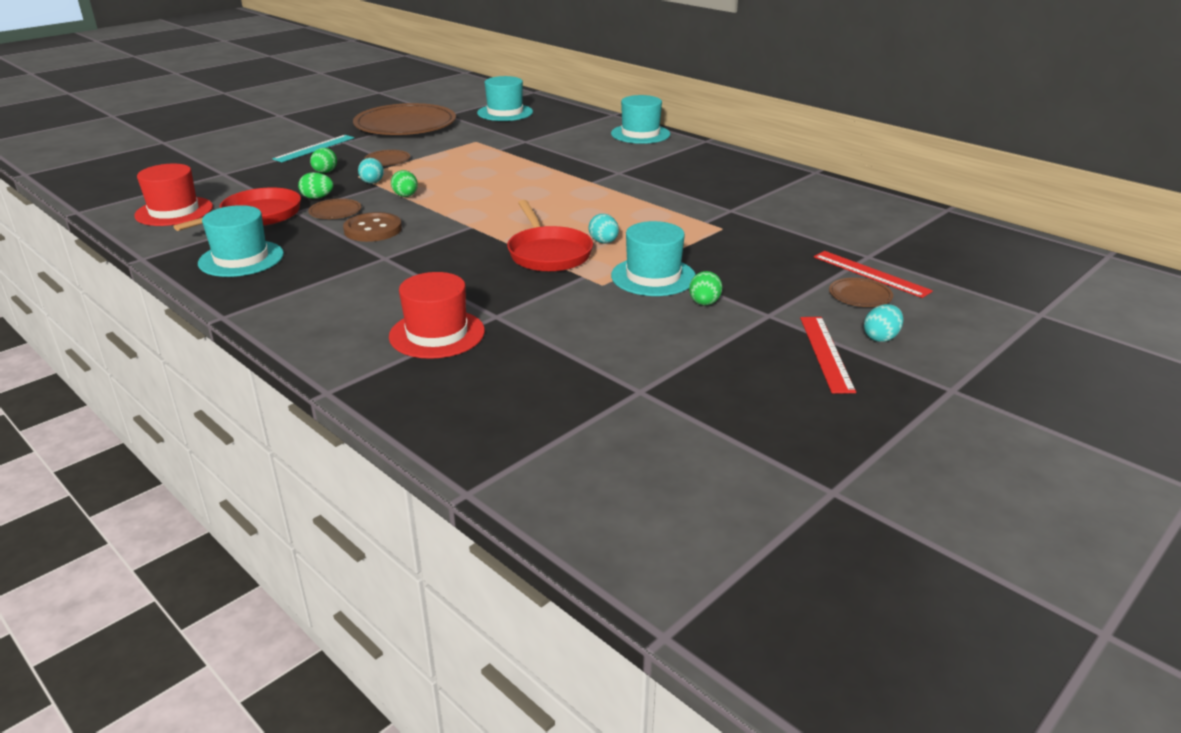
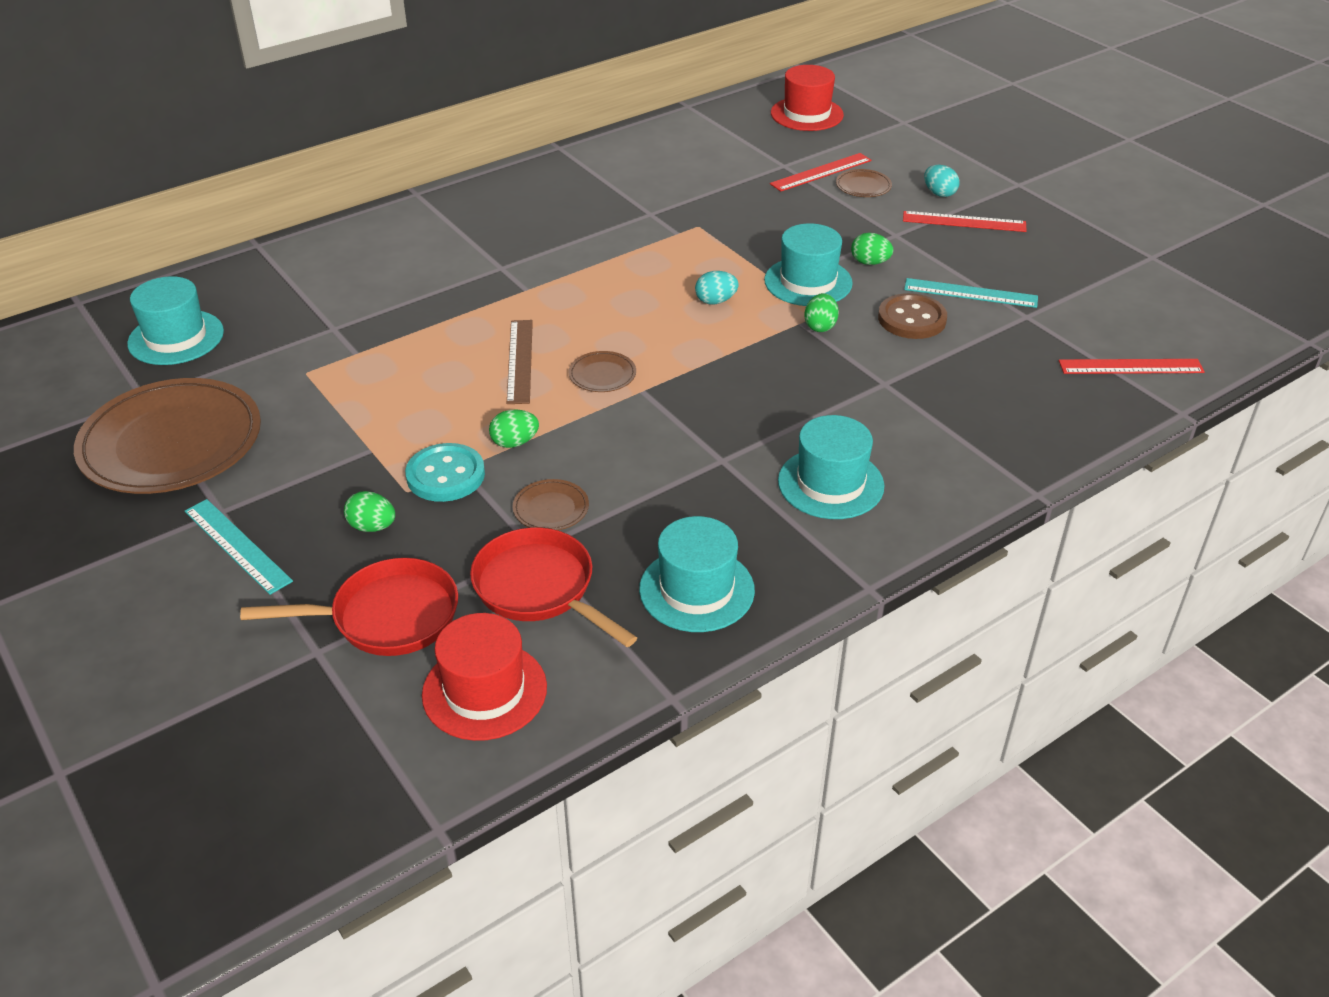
camera: 80 degrees left, 10 degrees up
green egg [298,172,334,199] -> green egg moved to [804,293,839,332]
brown button [343,212,402,242] -> brown button moved to [878,293,947,339]
turquoise egg [358,158,384,184] -> turquoise button [405,443,485,502]
brown plate [364,150,410,165] -> brown plate moved to [568,351,636,392]
red hat [389,272,485,359] -> red hat moved to [771,65,844,131]
red pan [507,200,593,272] -> red pan moved to [240,558,458,656]
turquoise hat [611,95,670,144] -> turquoise hat moved to [778,415,884,519]
none -> brown ruler [507,320,533,404]
none -> turquoise ruler [904,278,1038,308]
none -> red ruler [1059,359,1205,374]

